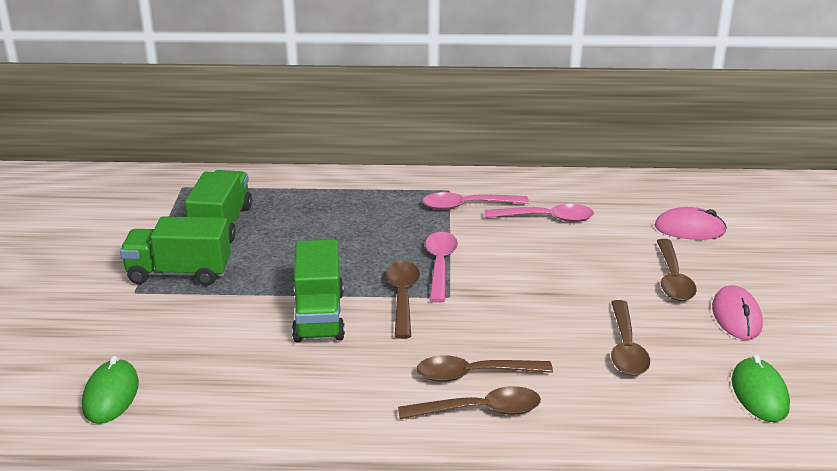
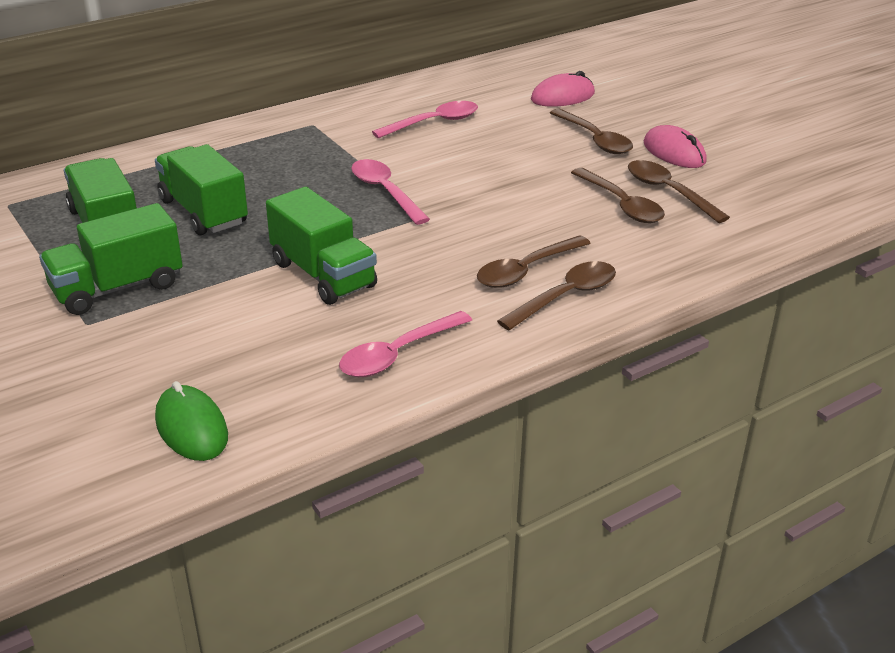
camera: 35 degrees left, 5 degrees up
brown spoon [386,261,420,339] -> brown spoon moved to [628,160,730,223]
pink spoon [423,192,529,210] -> pink spoon moved to [339,311,472,377]
green mouse [732,354,790,422] -> none
none -> green truck [155,144,248,236]

